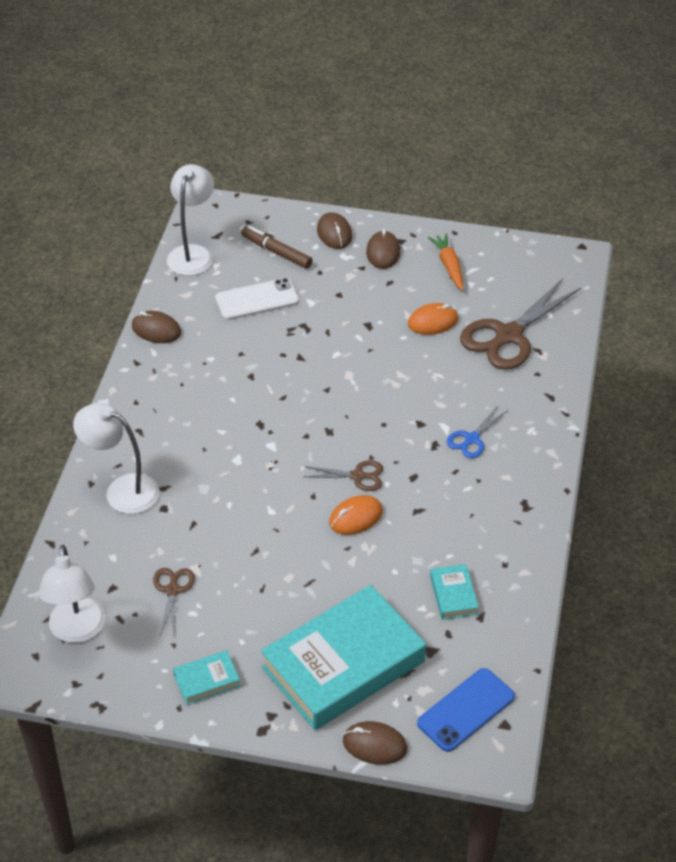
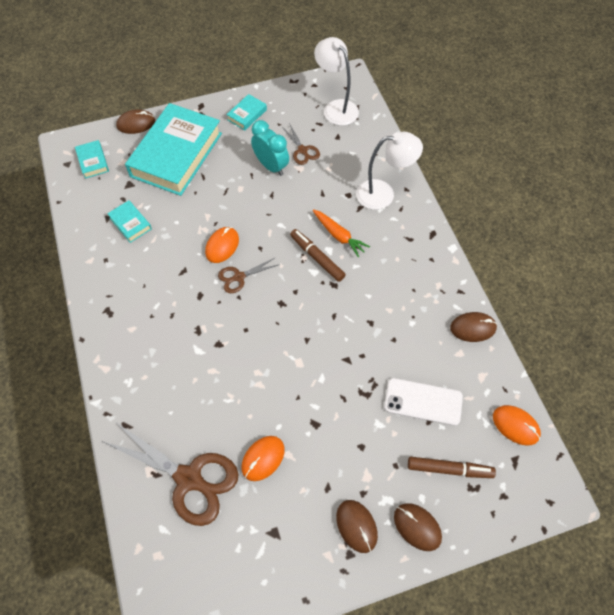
camera: 150 degrees right, 15 degrees up
white lamp [167,164,214,276] -> orange mouse [493,405,541,446]
white phone [215,278,299,320] -> white phone turned 60 degrees clockwise [384,378,463,426]
blue phone [417,668,515,752] -> turquoise book [75,140,109,179]
orange carrot [428,233,463,291] -> orange carrot moved to [312,209,370,258]
blue scissors [447,406,508,458] -> none
brown scissors [460,279,581,370] -> brown scissors turned 105 degrees clockwise [102,421,239,526]
none -> turquoise clock [251,120,289,176]
none -> brown marker [290,229,345,282]

